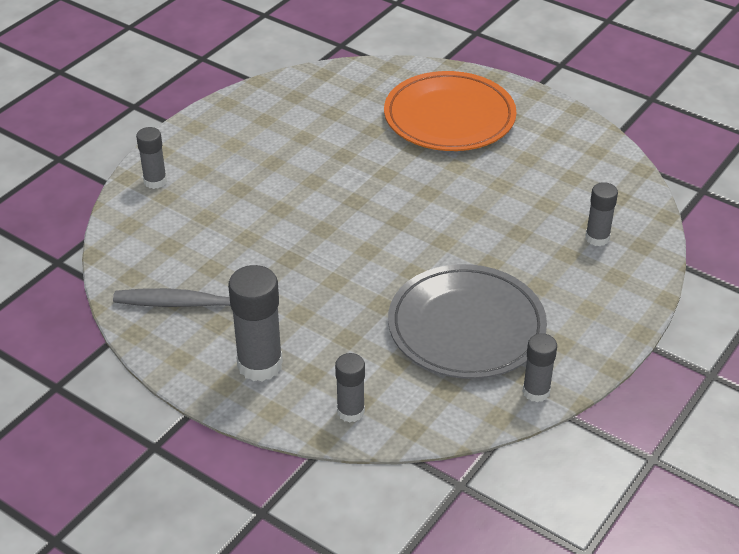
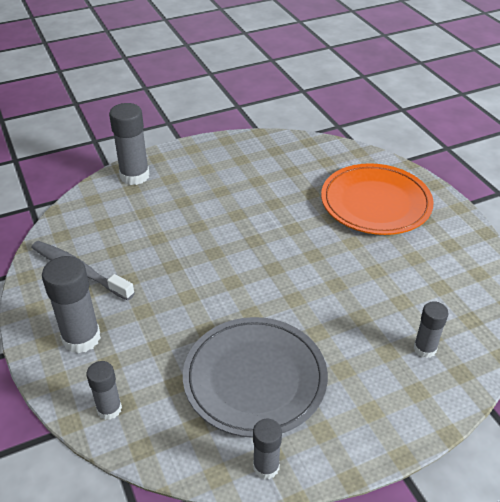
camera: 30 degrees right, 0 degrees up
grey glue stick [136,127,167,189] -> grey glue stick [109,103,149,185], size x1.68

